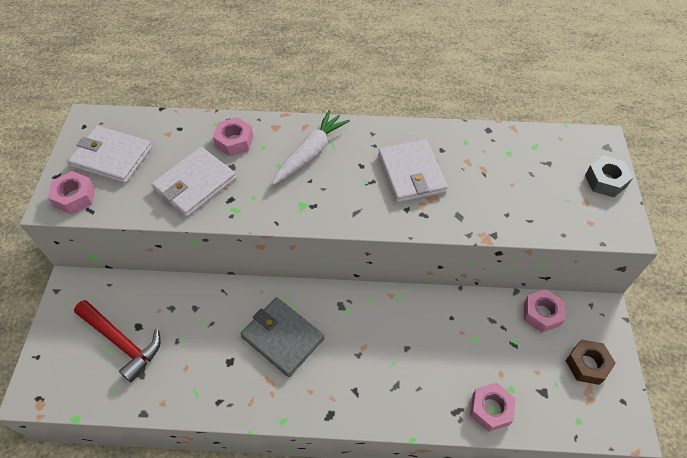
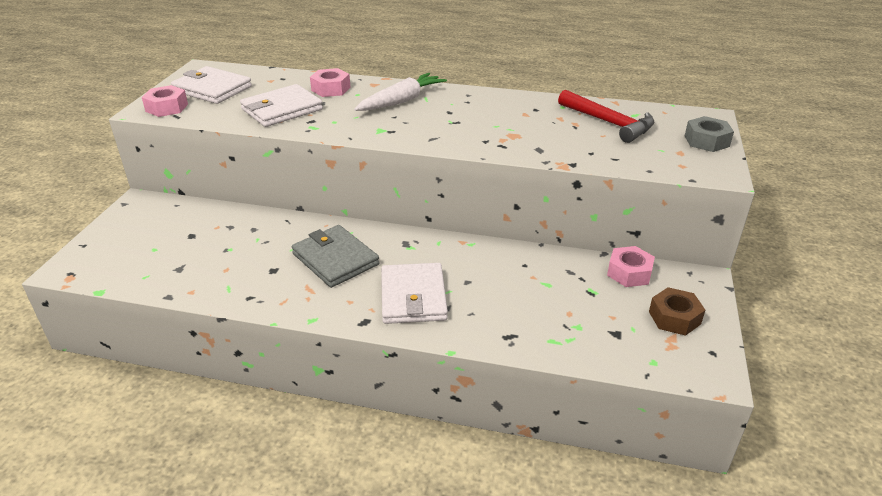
camera: 10 degrees right, 20 degrees down
red hammer [74,300,161,382] -> red hammer moved to [558,90,654,143]
white wallet [378,139,448,203] -> white wallet moved to [381,263,448,324]
pink nut [470,383,515,432] -> none

